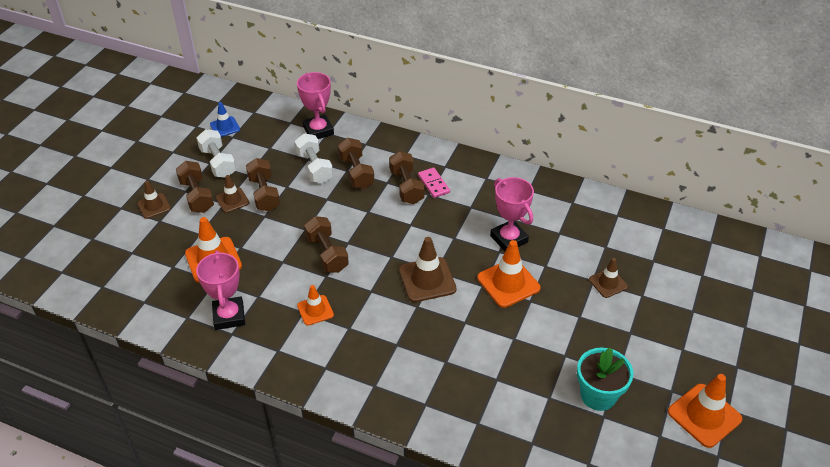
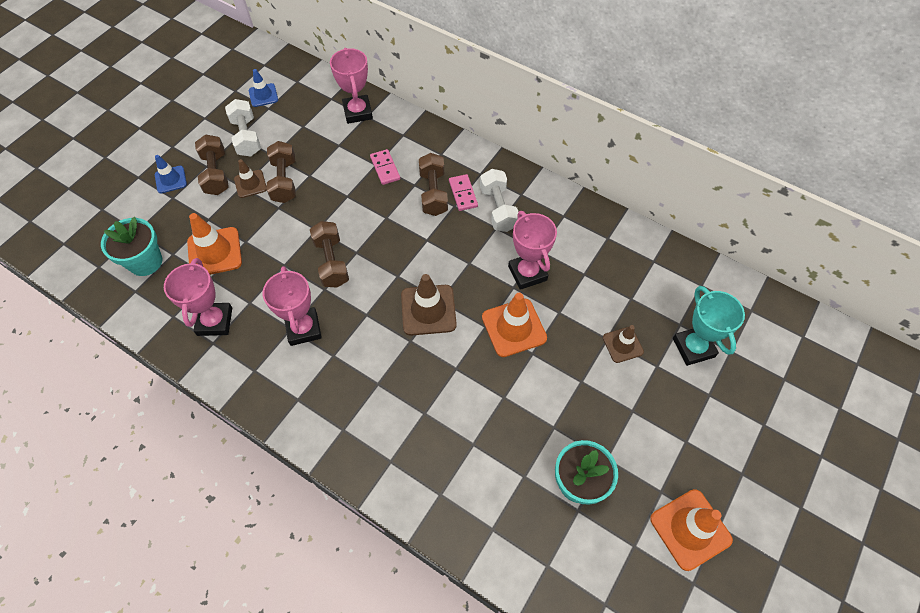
camera: 10 degrees right, 15 degrees up
brown traffic cone [137,181,171,219] -> blue traffic cone [155,155,187,193]
white dumbbell [294,133,333,183] -> white dumbbell moved to [480,169,519,232]
orange traffic cone [297,285,334,326] -> pink trophy [263,266,322,346]
brown dumbbell [338,138,374,189] -> pink domino [370,149,400,185]
none -> turquoise flower pot [101,217,162,276]
none -> turquoise trophy [673,286,745,366]

